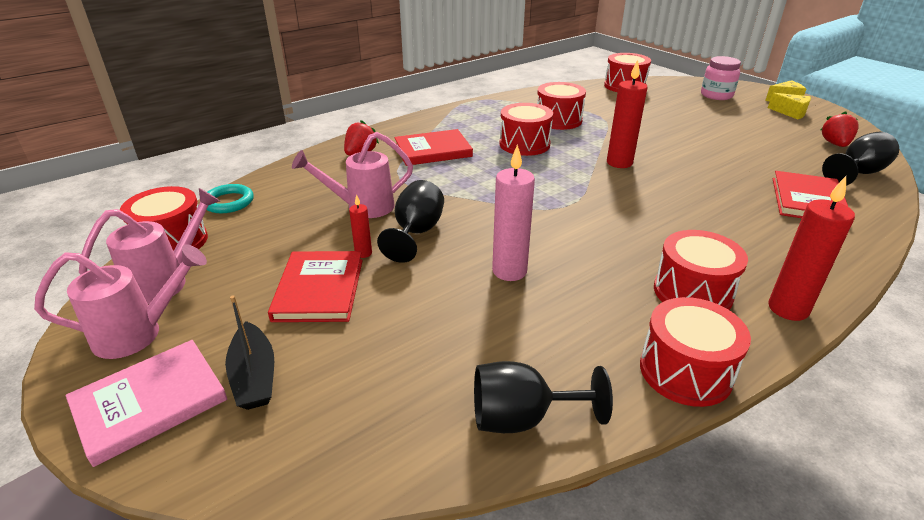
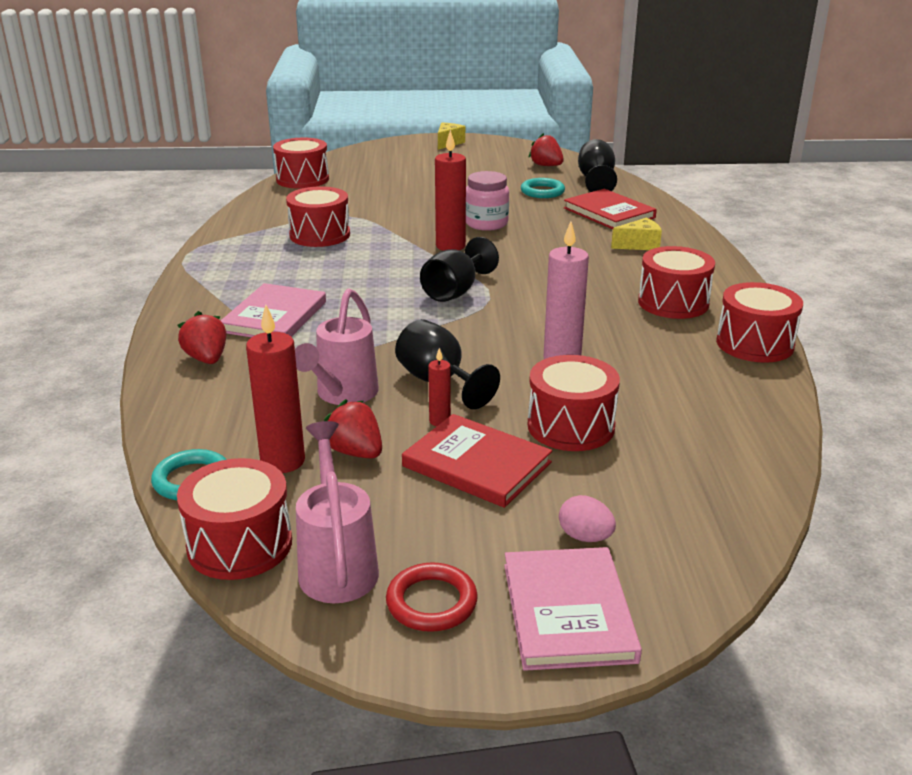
camera: 55 degrees left, 5 degrees down
pink watering can [34,244,207,359] -> red ring [386,562,478,632]
black boat [225,295,274,410] -> pink egg [559,495,616,542]
red book [394,129,473,166] -> pink book [221,283,326,337]
black goblet [474,361,613,433] -> black goblet moved to [420,237,499,302]
red drum [499,103,553,156] -> red drum moved to [528,355,620,451]
pink jar [701,56,741,100] -> pink jar moved to [466,171,509,231]
yellow cheese [768,93,811,119] -> yellow cheese moved to [611,218,662,250]
red candle [768,176,855,321] -> red candle moved to [246,305,305,473]
none -> red strawberry [324,399,382,458]
none -> turquoise ring [521,178,565,198]

